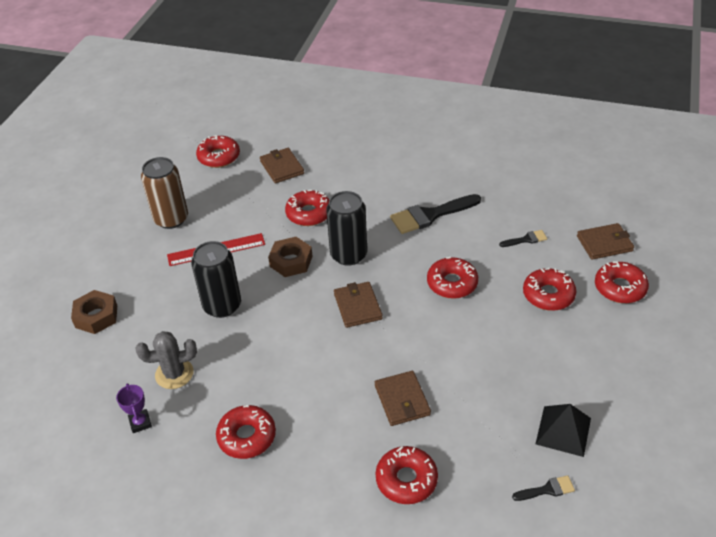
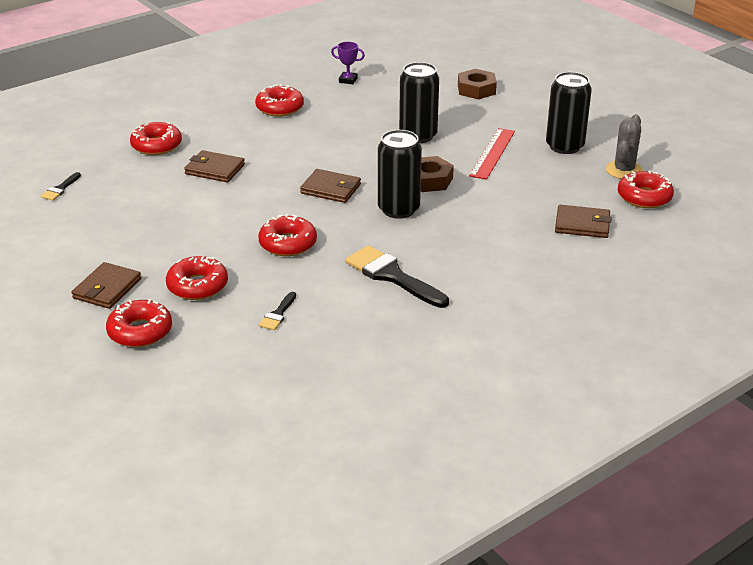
camera: 125 degrees right, 10 degrees down
grey cactus [136,331,197,389] -> grey cactus moved to [606,114,643,179]
brown can [141,157,188,229] -> black can [546,72,592,154]
red donut [285,189,329,226] -> none
black brush [390,194,481,234] -> black brush turned 60 degrees counterclockwise [345,245,449,308]
black pyramid [536,404,591,457] -> none
brown wallet [577,223,634,260] -> brown wallet moved to [72,262,141,309]

